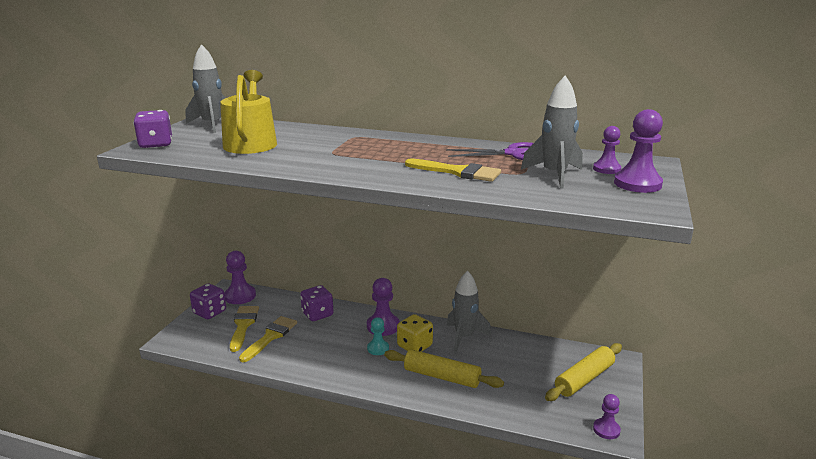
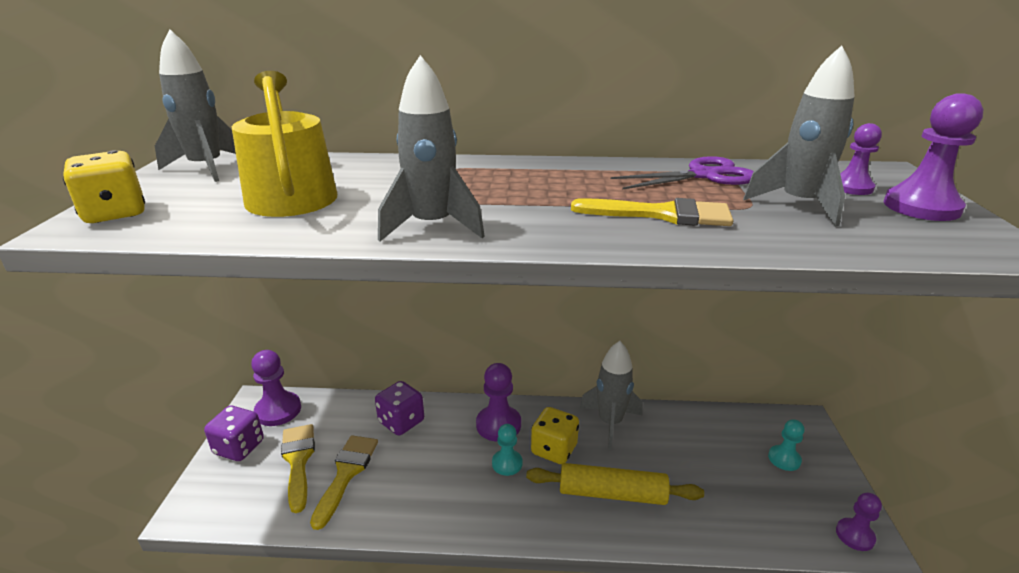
camera: 15 degrees left, 5 degrees up
purple dice [133,110,172,148] -> yellow dice [63,150,145,223]
yellow rolling pin [545,343,622,401] -> turquoise pawn [768,419,805,471]
none -> grey rocket [378,55,485,241]

